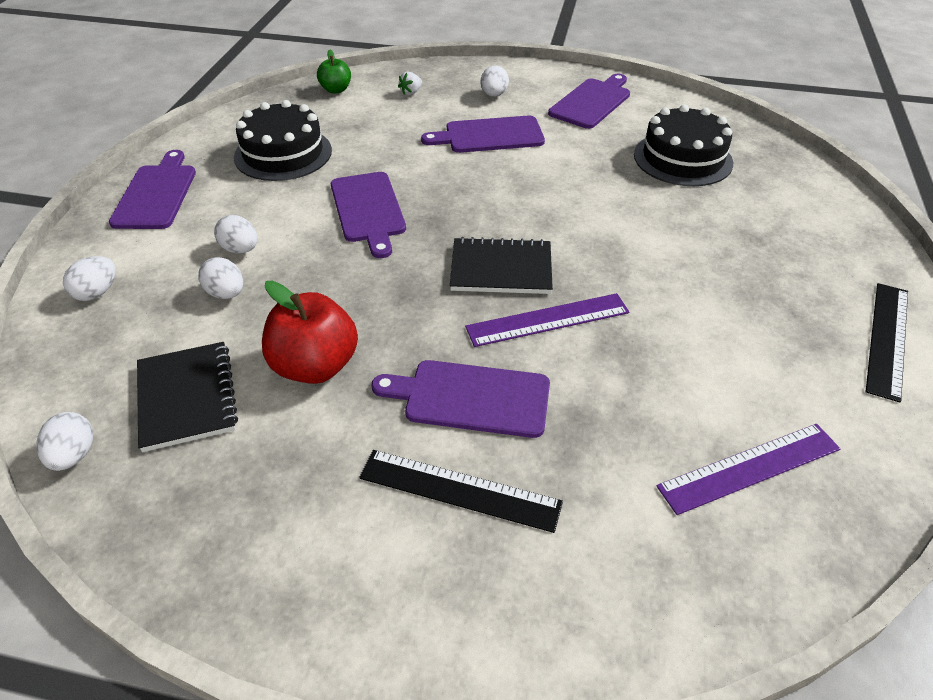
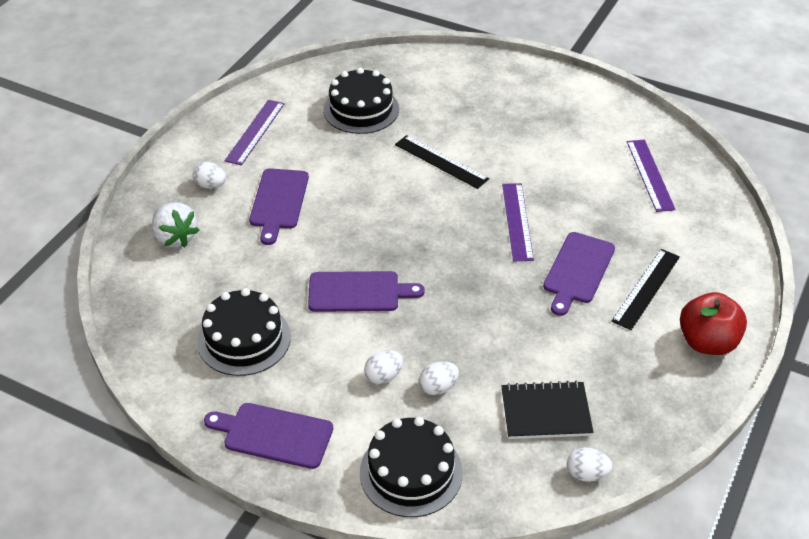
camera: 75 degrees left, 0 degrees up
white egg [63,256,116,301] -> black cake [360,417,463,517]
red apple [262,280,358,384] -> red apple moved to [680,292,747,355]
green apple [317,49,351,94] -> none
white strawberry [398,72,422,95] -> white strawberry [152,202,199,247], size x2.07
black notebook [450,237,553,294] -> none
purple cutting board [548,74,630,129] -> purple ruler [225,100,285,165]
black ruler [866,283,908,402] -> black ruler moved to [395,135,489,189]

